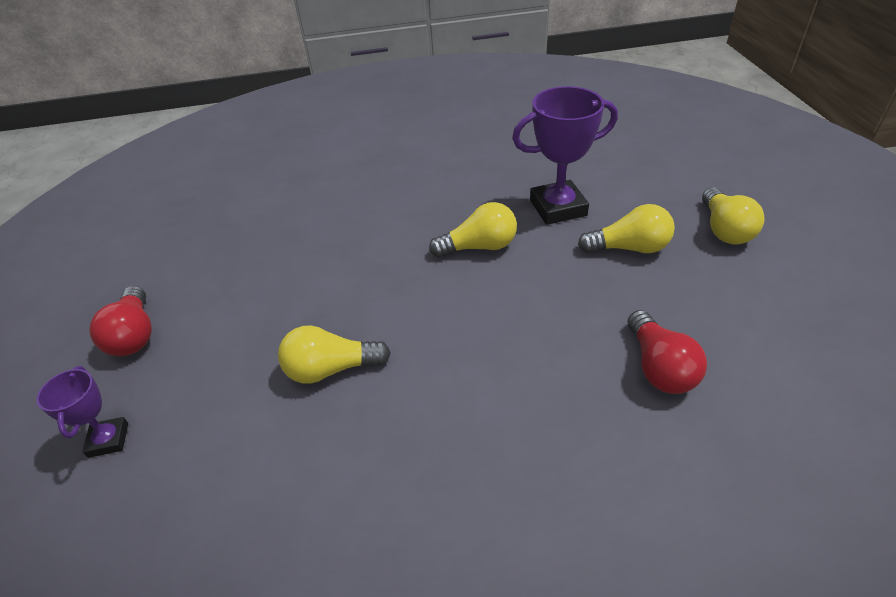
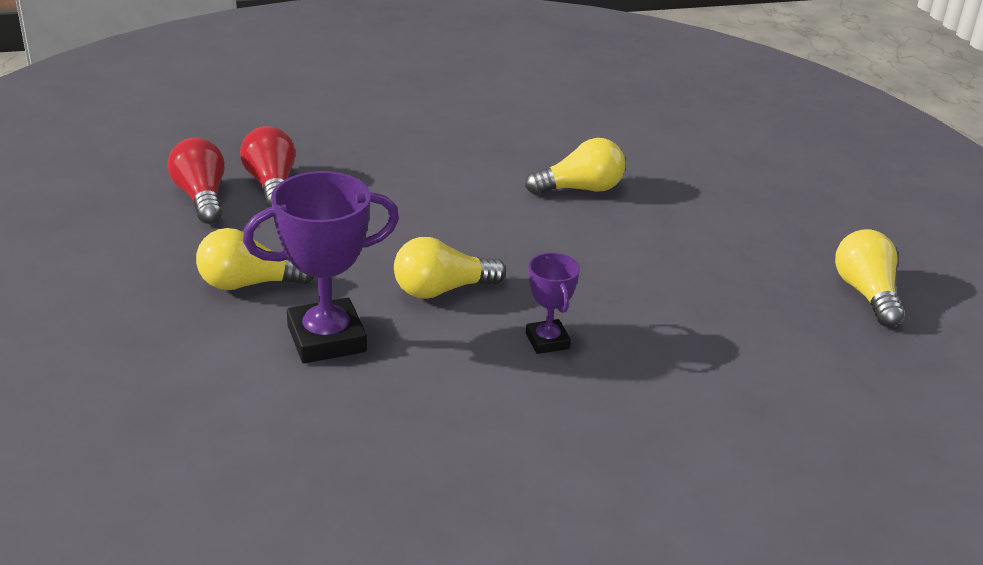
camera: 170 degrees right, 10 degrees down
purple trophy [37,366,128,458] -> purple trophy moved to [526,253,580,354]
red light bulb [89,286,152,356] -> red light bulb moved to [168,138,225,224]
yellow light bulb [702,187,765,244] -> yellow light bulb moved to [835,229,904,327]

